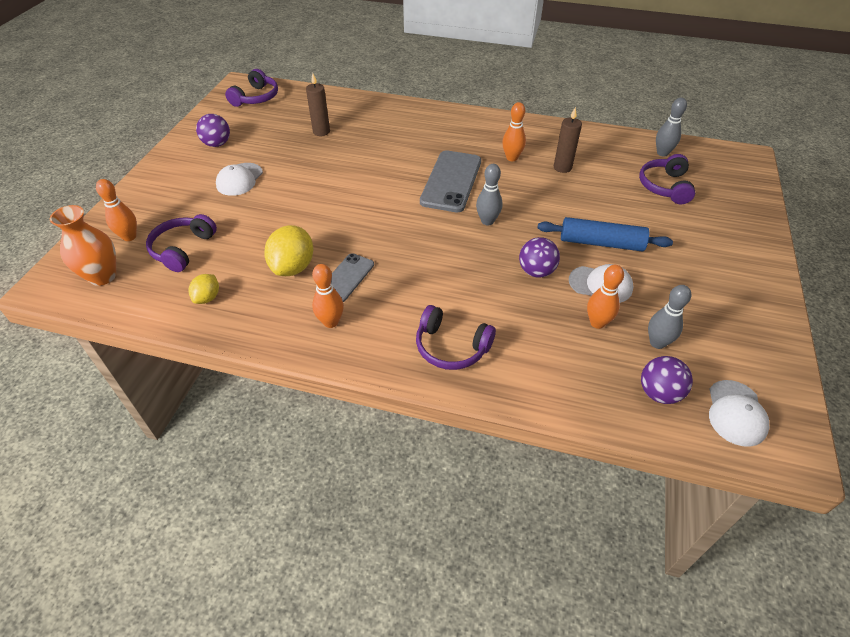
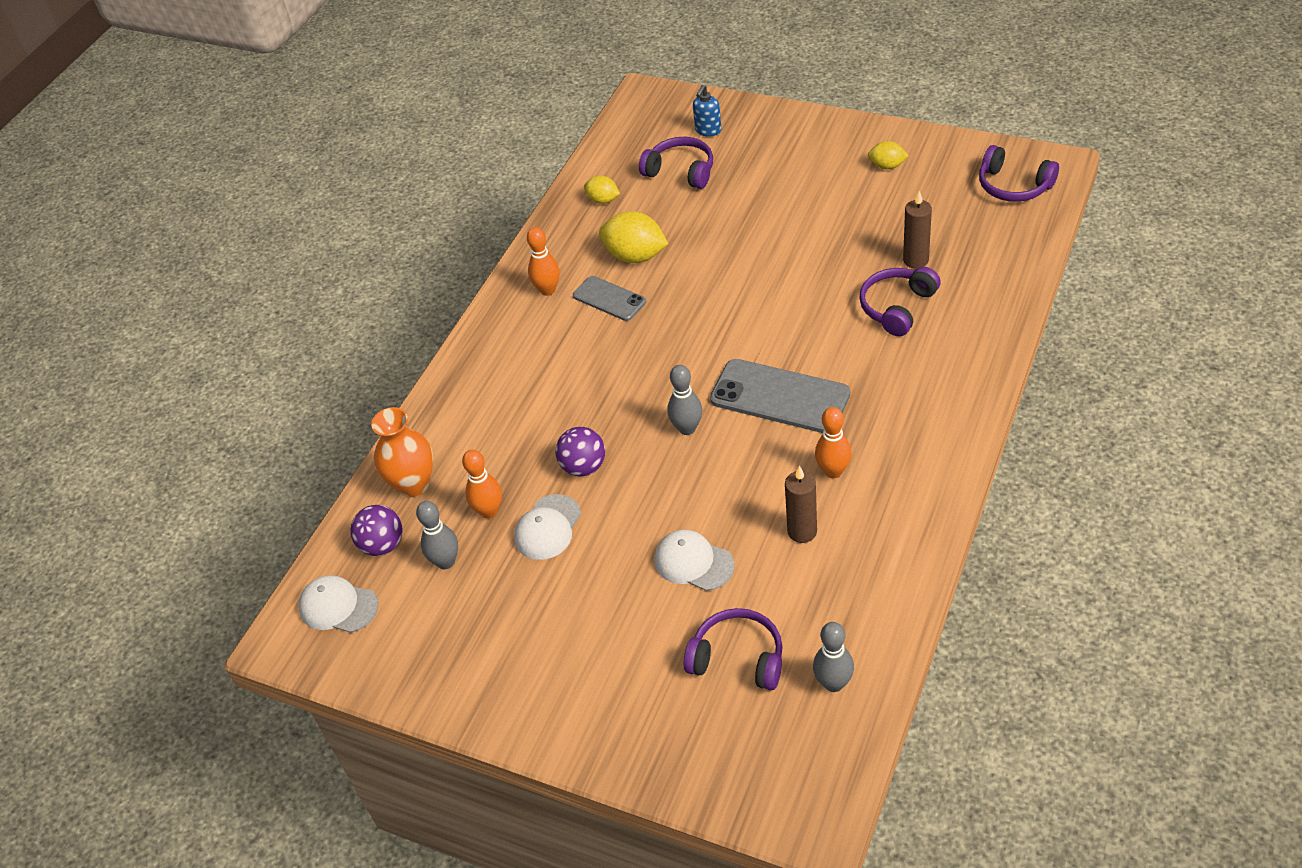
camera: 105 degrees right, 0 degrees up
orange vase [50,205,116,286] -> orange vase moved to [371,407,433,497]
orange bowling pin [96,179,137,241] -> blue soap dispenser [693,85,721,137]
purple ball [196,114,230,147] -> yellow lemon [868,141,909,169]
white cap [216,163,263,196] -> white cap moved to [654,530,735,591]
purple headphones [416,305,496,370] -> purple headphones moved to [859,267,941,336]
blue rolling pin [538,217,673,251] -> none

